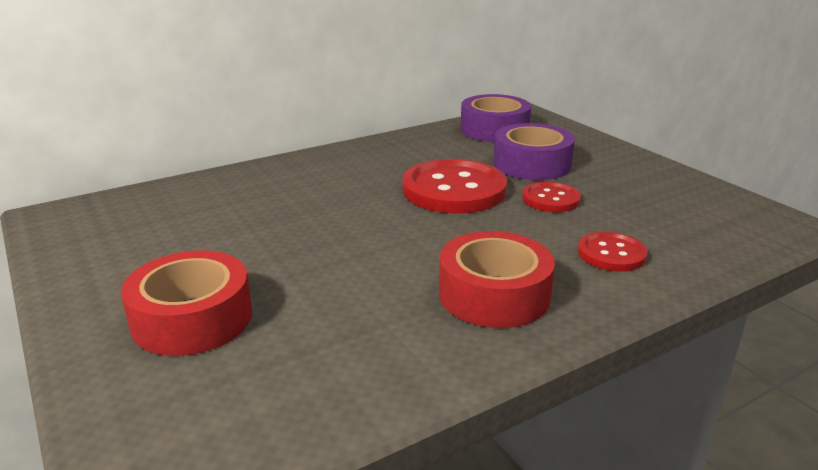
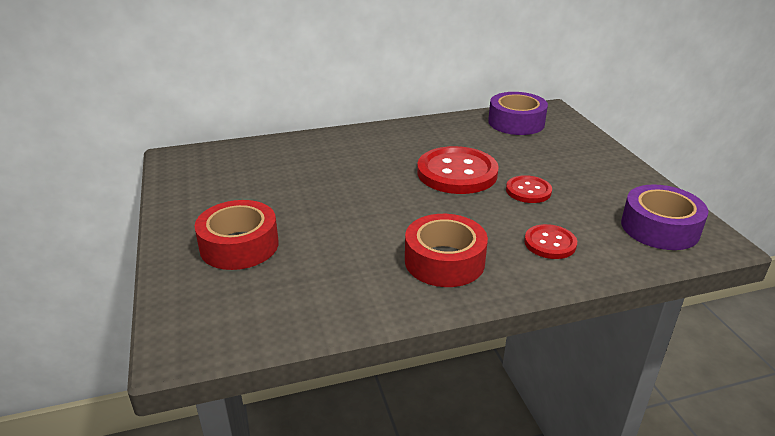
camera: 15 degrees right, 5 degrees up
purple tape [493,123,575,180] -> purple tape moved to [621,184,709,250]

